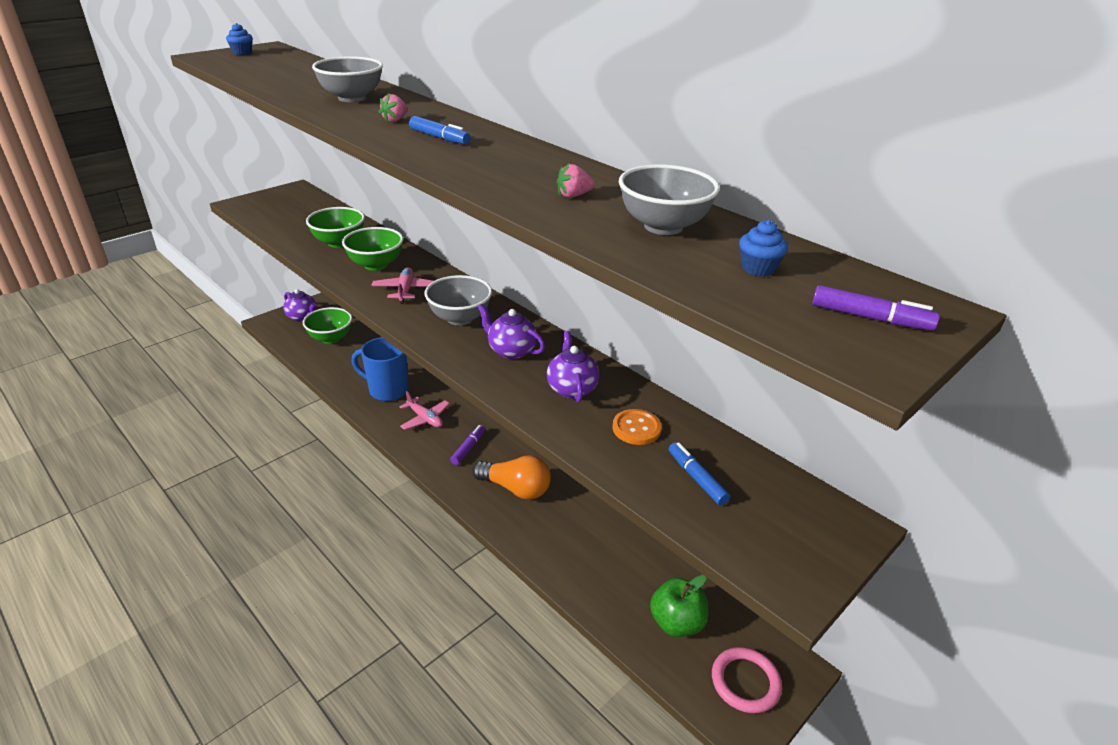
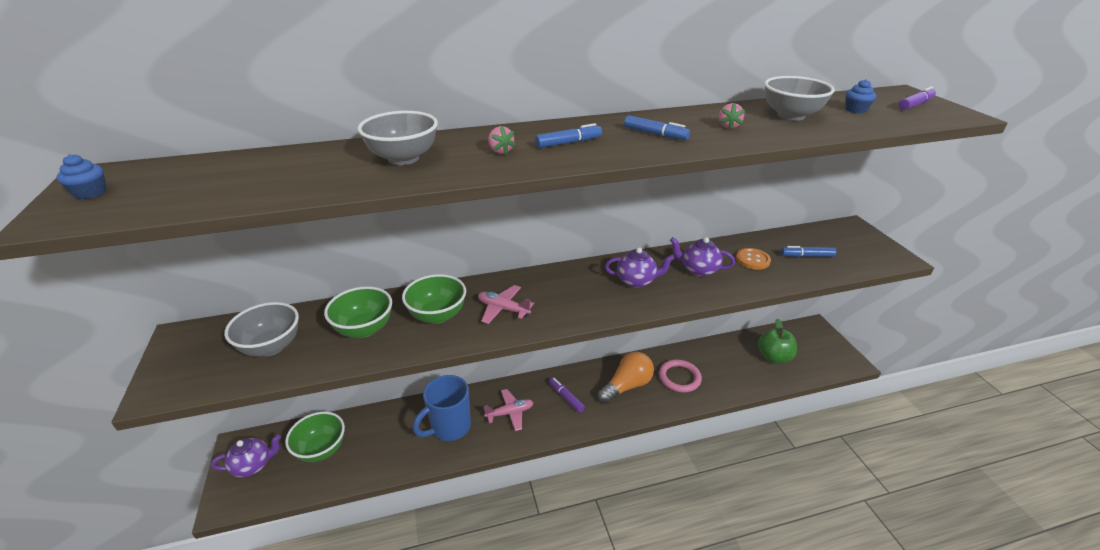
camera: 60 degrees left, 0 degrees up
grey bowl [425,275,492,326] -> grey bowl moved to [224,302,299,356]
purple teapot [477,304,545,359] -> purple teapot turned 150 degrees counterclockwise [605,247,675,288]
pink ring [712,647,782,713] -> pink ring moved to [659,359,702,393]
none -> blue marker [624,115,690,140]

